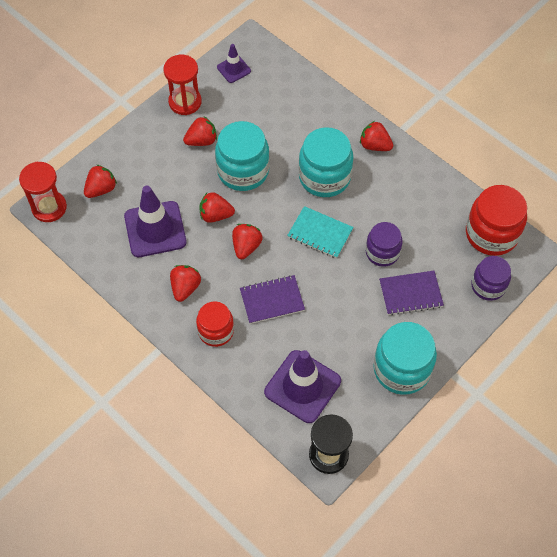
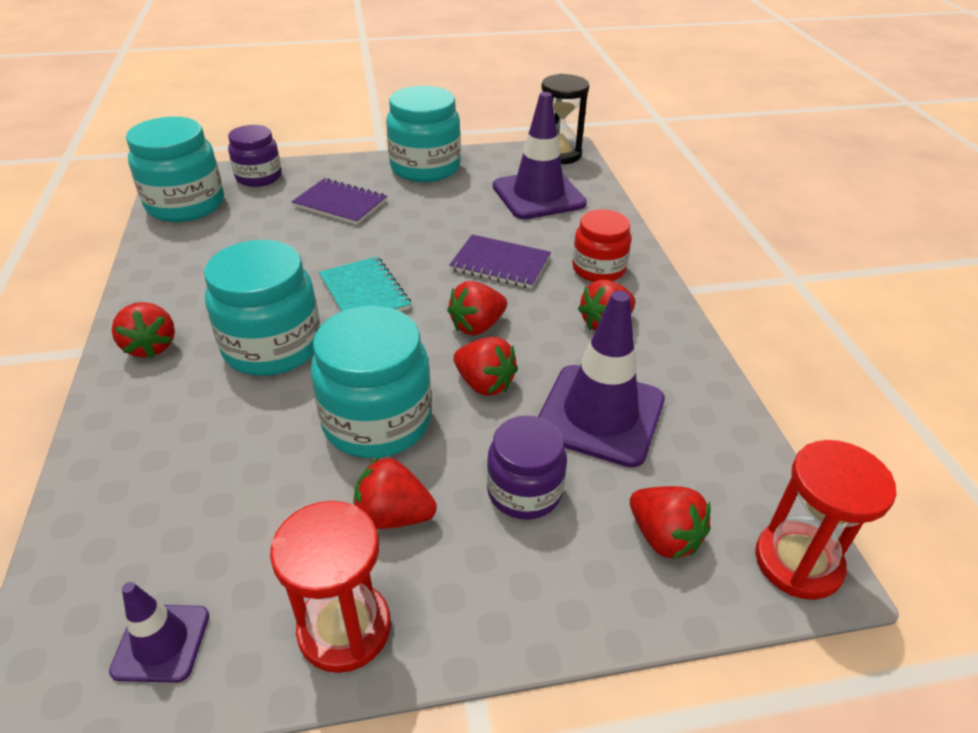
camera: 145 degrees left, 20 degrees down
red strawberry [84,165,117,198] -> red strawberry turned 120 degrees counterclockwise [630,486,711,559]
purple jar [366,222,403,267] -> purple jar moved to [487,415,567,519]
red jar [466,185,527,256] -> turquoise jar [126,117,224,222]

